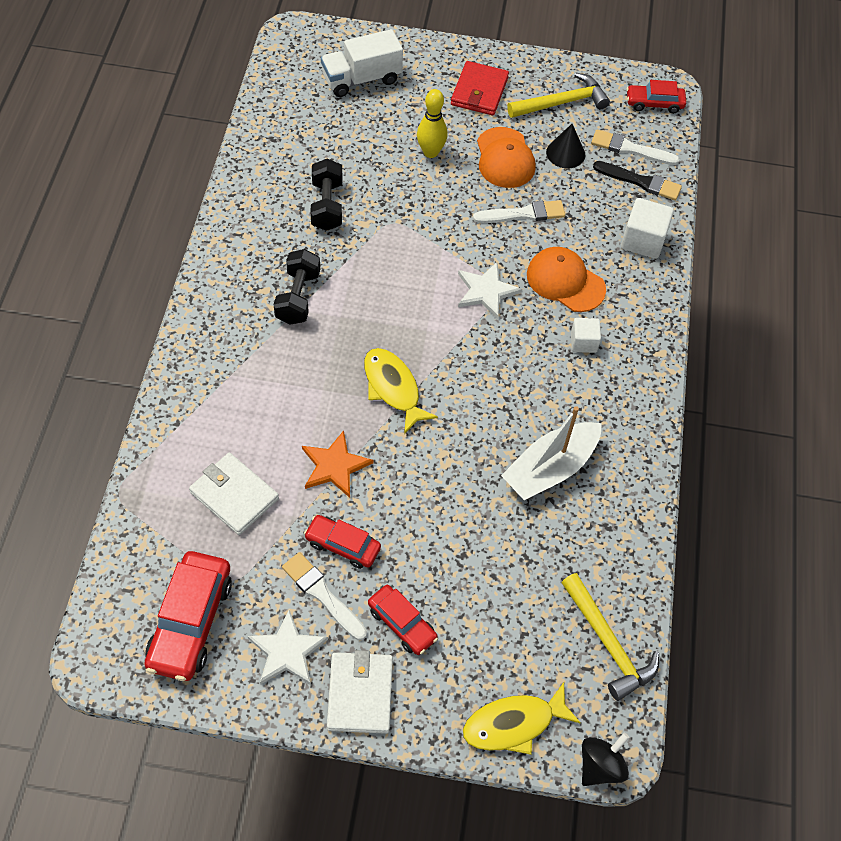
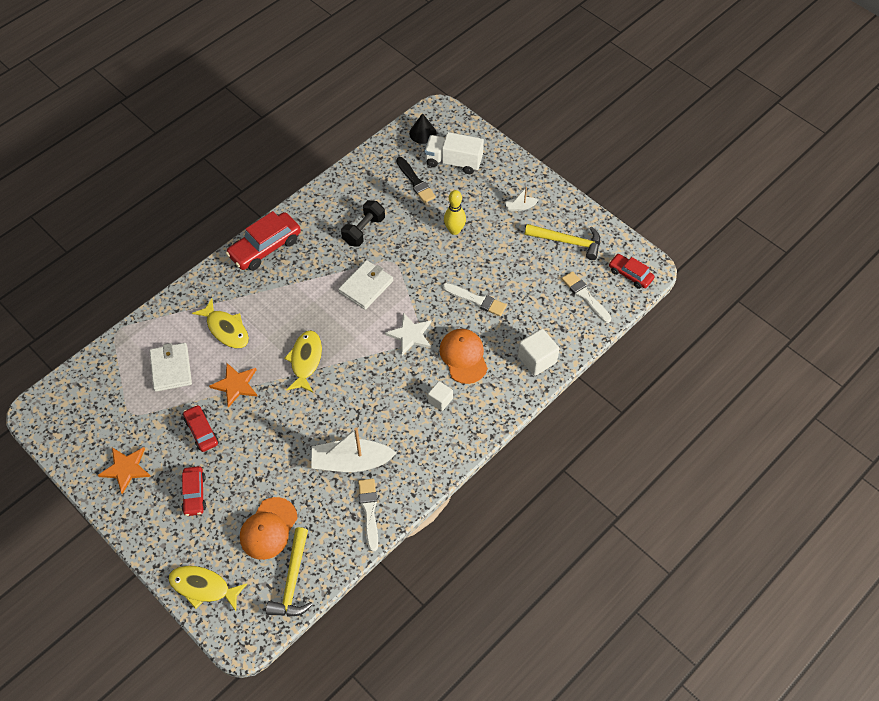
camera: 40 degrees right, 0 degrees up
red car [144,551,232,681] -> red car moved to [226,211,301,271]
white star [248,610,328,685] -> orange star [98,447,151,494]
black dumbbell [273,249,320,324] -> none
white brush [282,552,367,640] -> white brush moved to [358,479,378,551]
white wallet [327,650,393,734] -> white wallet moved to [338,260,393,310]
red wallet [451,61,509,115] -> white boat [505,187,539,211]
orange cap [477,127,536,188] -> orange cap moved to [240,497,298,560]
black cone [546,124,586,168] -> black cone moved to [409,113,437,144]
black spinning top [582,733,629,786] -> none
black brush [593,161,682,201] -> black brush moved to [396,157,436,203]
none -> yellow fish [192,299,249,348]

